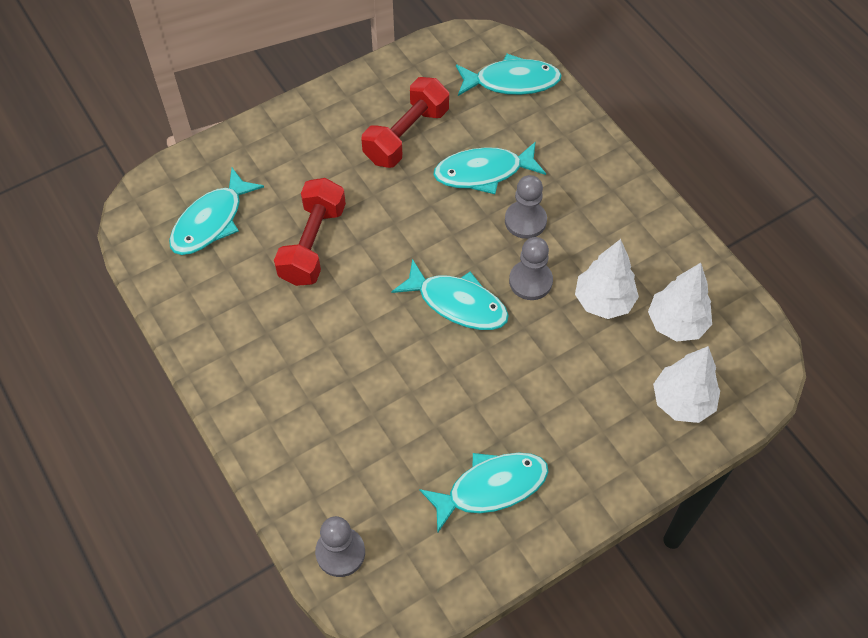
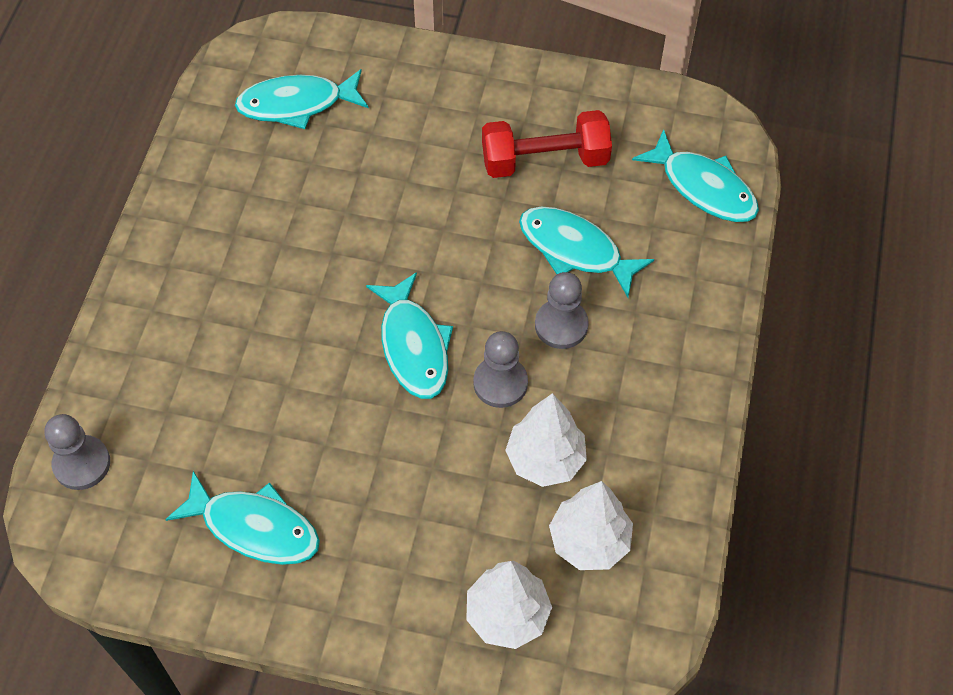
camera: 45 degrees right, 0 degrees up
red dumbbell [274,178,346,286] -> none

